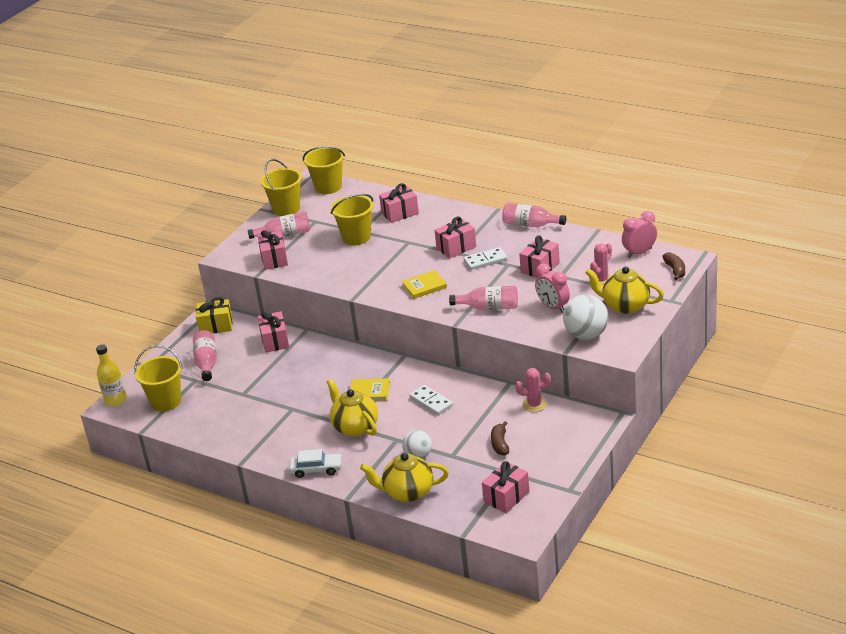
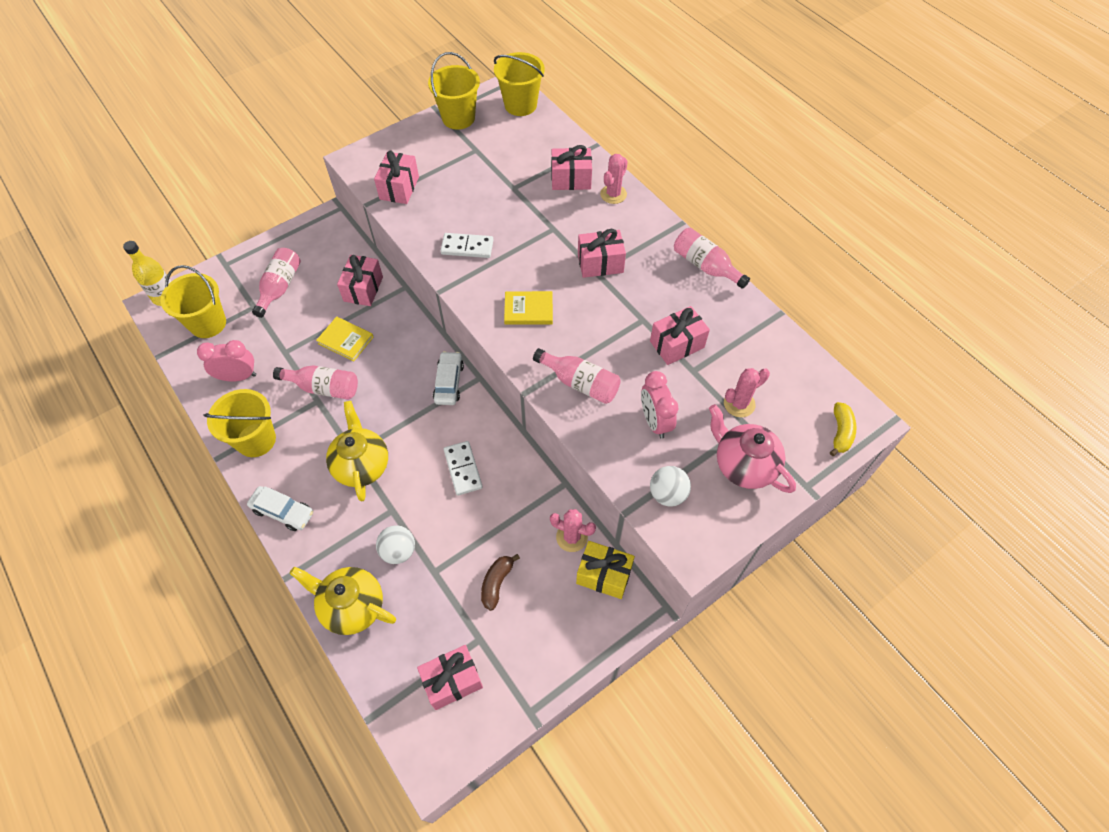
camera: 20 degrees right, 25 degrees up
yellow gift [196,297,233,334] -> yellow gift moved to [576,541,635,599]
pink bottle [247,211,310,239] -> pink bottle moved to [273,365,358,400]
yellow bucket [330,194,374,245] -> yellow bucket moved to [204,389,276,457]
yellow book [350,378,390,401] -> yellow book moved to [316,316,374,362]
white domino [464,247,507,270] -> white domino moved to [440,233,493,258]
white ball [563,295,609,340] -> white ball [650,466,691,506], size x0.64
yellow teapot [585,266,664,314] -> pink teapot [709,404,796,493]
pink clock [622,211,657,258] -> pink clock moved to [197,340,256,382]
brown banana [662,252,685,280] -> yellow banana [830,402,857,456]
none -> white car [433,351,464,405]
none -> pink cactus [600,154,628,204]

